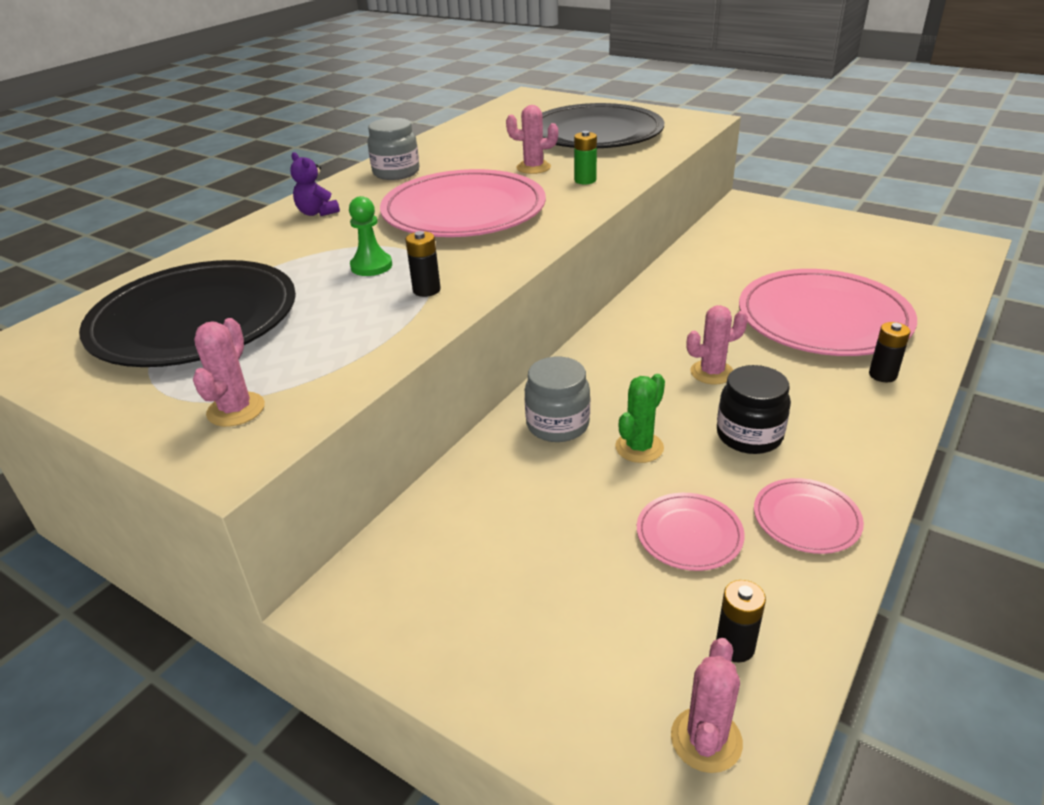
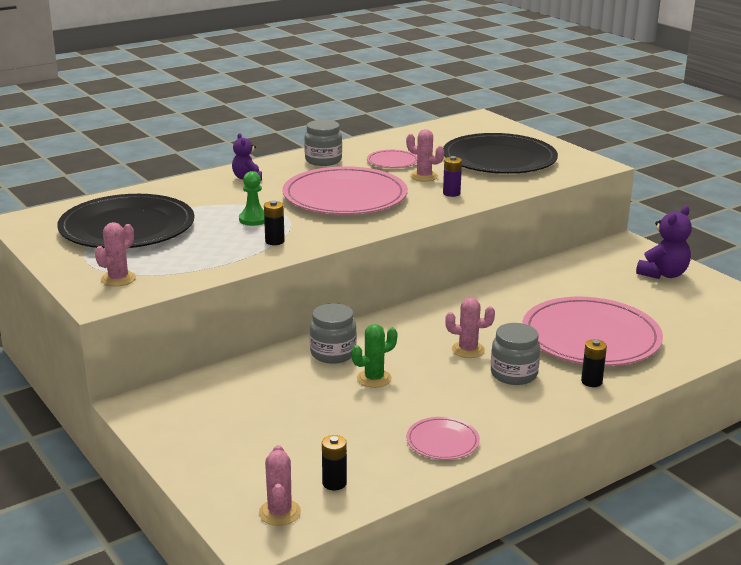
camera: 20 degrees right, 10 degrees down
green battery [574,131,597,184] -> purple battery [443,156,462,197]
pink plate [637,493,745,571] -> pink plate moved to [367,150,417,168]
pink cactus [671,638,743,773] -> pink cactus turned 45 degrees counterclockwise [259,445,301,526]
black jar [717,365,791,454] -> none
none -> grey jar [491,323,540,385]
none -> purple teddy bear [636,206,692,279]

